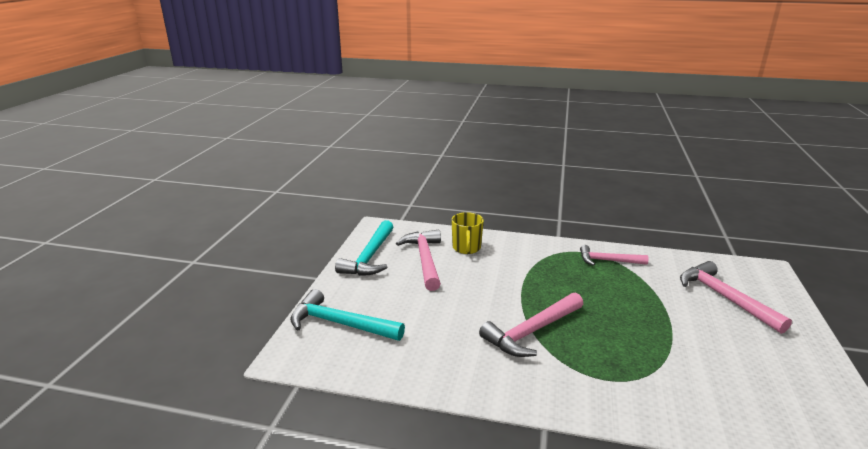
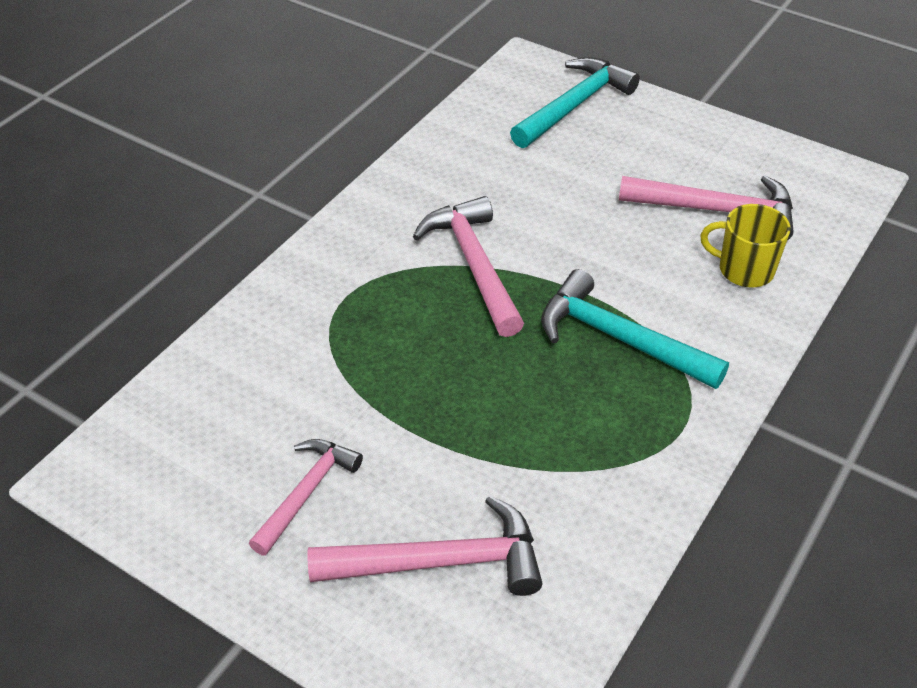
camera: 110 degrees right, 20 degrees up
turquoise hammer [335,220,393,276] -> turquoise hammer moved to [541,269,729,389]
pink hammer [580,245,649,266] -> pink hammer moved to [249,439,363,556]

